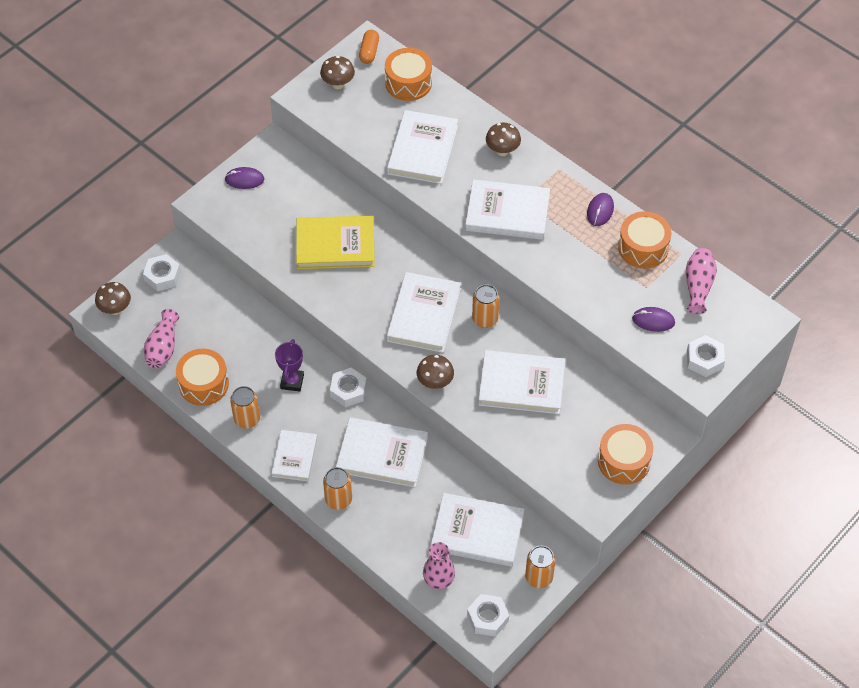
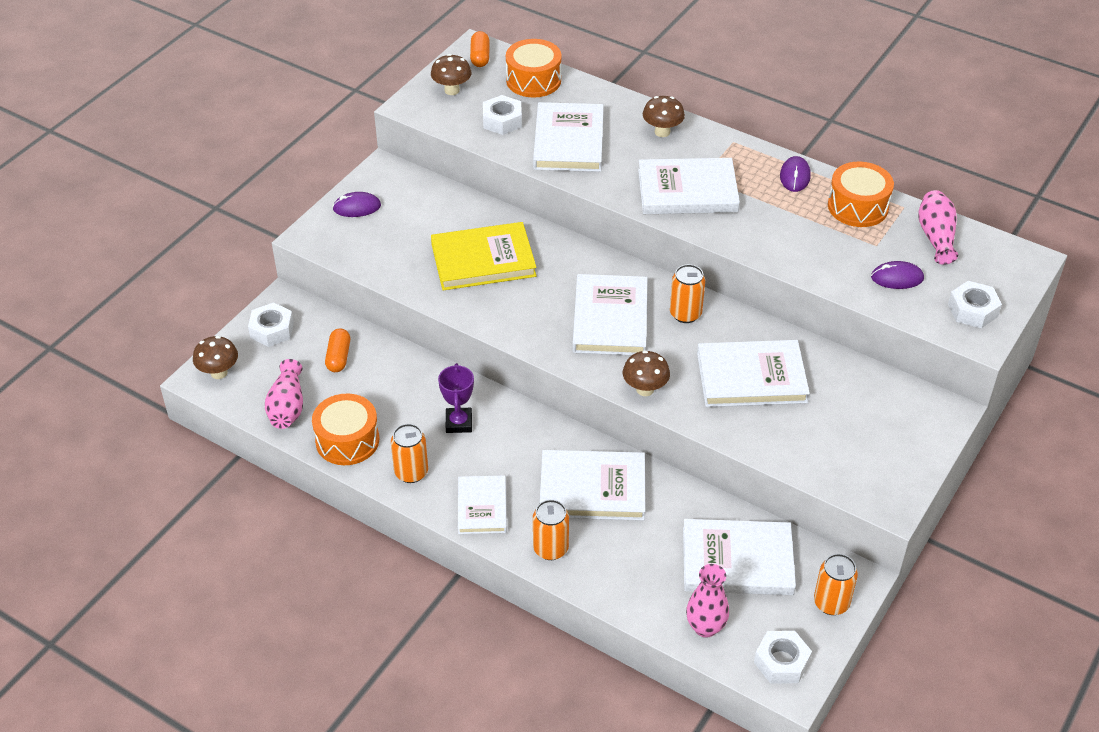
camera: 10 degrees left, 10 degrees down
white nut [330,368,367,408] -> white nut moved to [483,95,522,135]
orange drum [598,424,653,485] -> none
none -> orange capsule [325,328,350,372]

